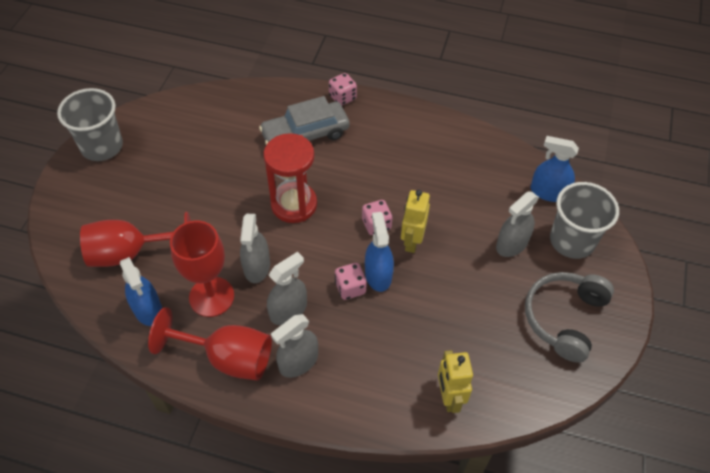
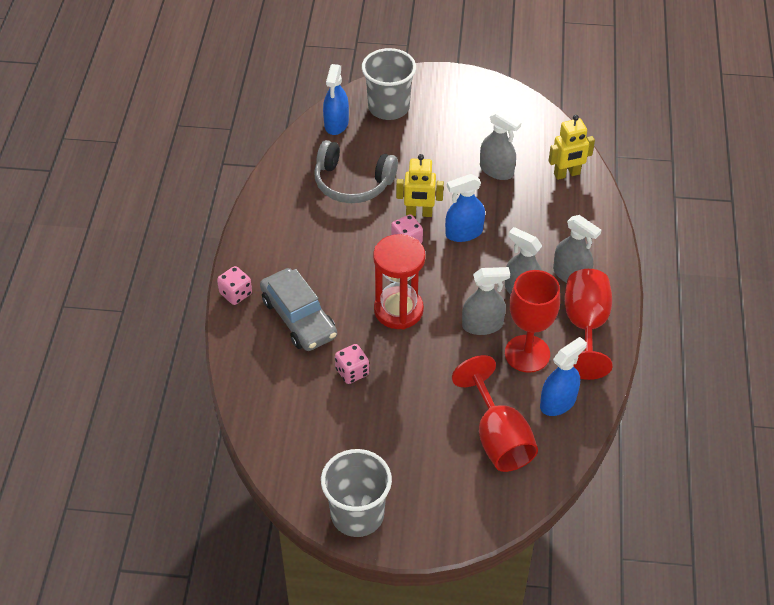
camera: 100 degrees left, 5 degrees down
pink dice [335,263,367,300] -> pink dice moved to [335,344,369,384]
grey spray bottle [496,191,539,257] -> grey spray bottle moved to [480,110,521,180]
grey headphones [525,272,614,363] -> grey headphones moved to [314,140,398,203]

